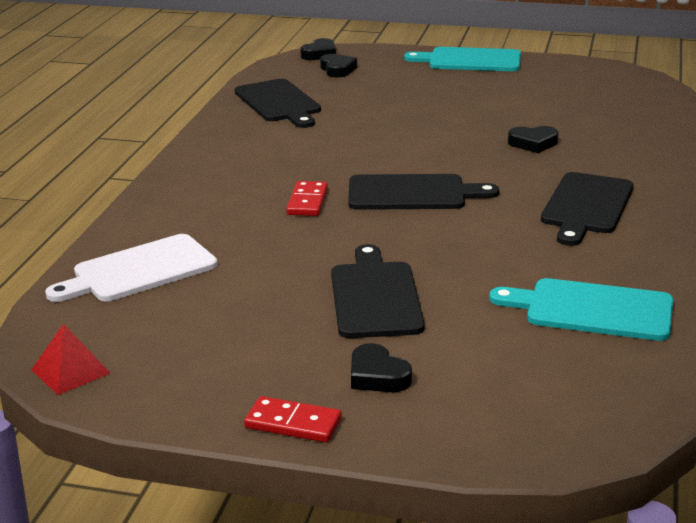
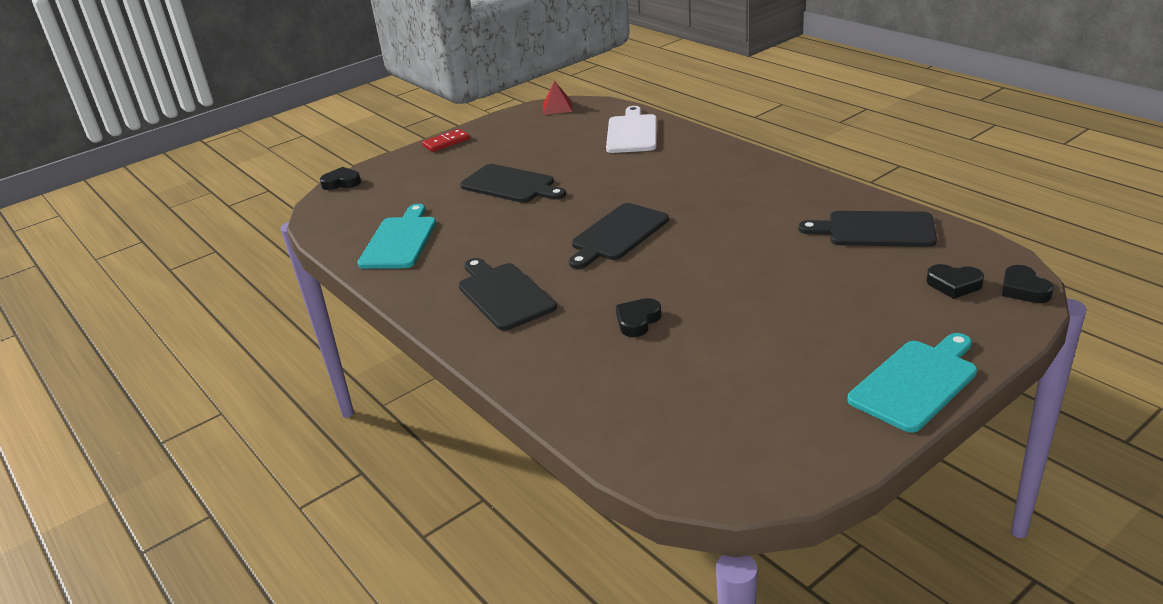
camera: 130 degrees right, 5 degrees up
red domino [286,181,328,216] -> none
black heart [351,343,412,392] -> black heart moved to [320,167,361,190]
turquoise cutting board [489,278,673,341] -> turquoise cutting board turned 45 degrees counterclockwise [357,204,436,269]

